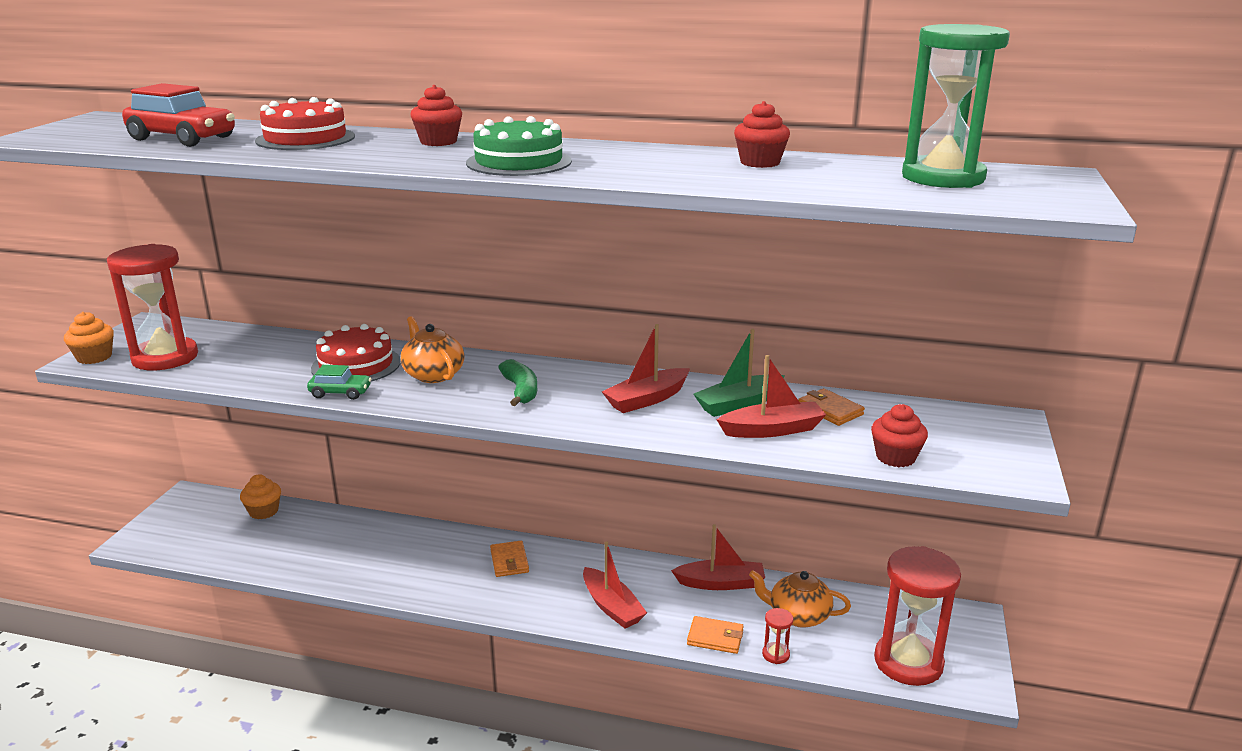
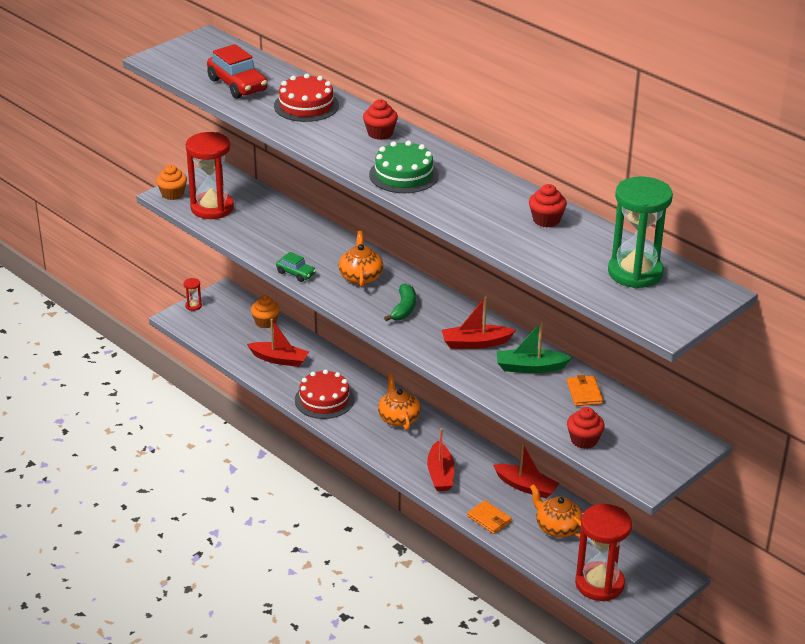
camera: 30 degrees right, 10 degrees up
red cake [311,324,401,382] -> red cake moved to [295,369,354,419]
orange wallet [490,541,529,577] -> orange teapot [378,374,421,430]
red boat [716,355,826,438] -> red boat moved to [247,319,309,367]
red hourglass [762,608,793,664] -> red hourglass moved to [183,278,202,311]

